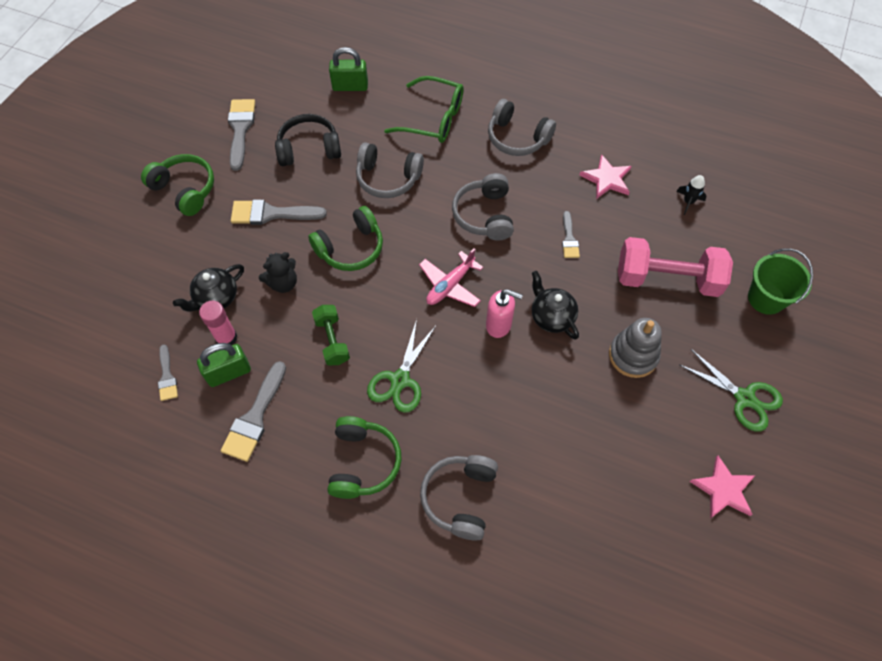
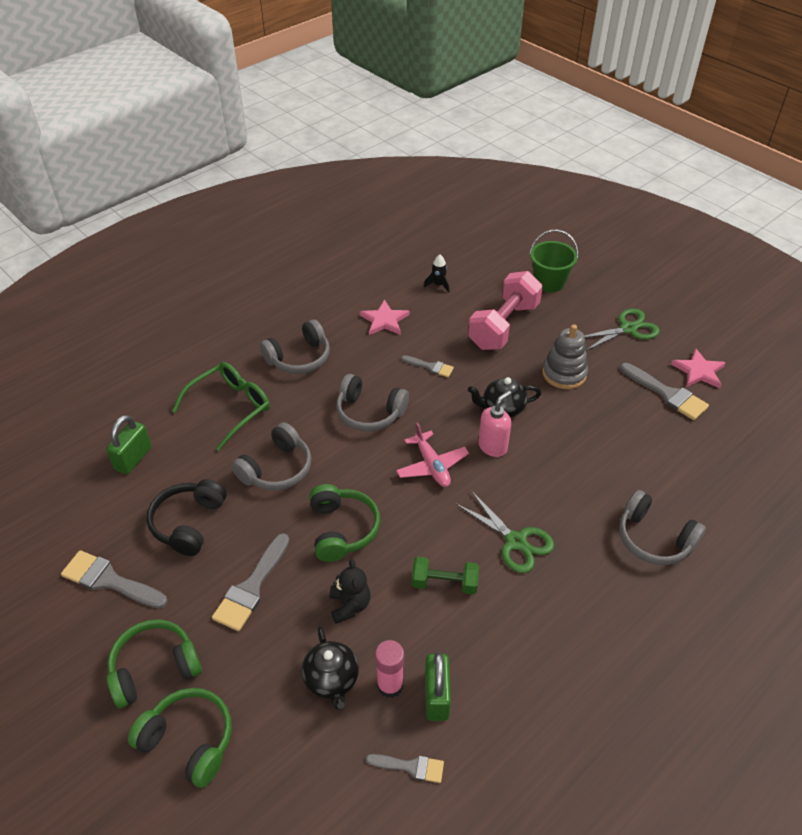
camera: 65 degrees left, 15 degrees down
grey brush [221,361,286,462] -> grey brush moved to [620,363,709,420]
green headphones [327,416,402,499] -> green headphones moved to [128,688,232,788]

